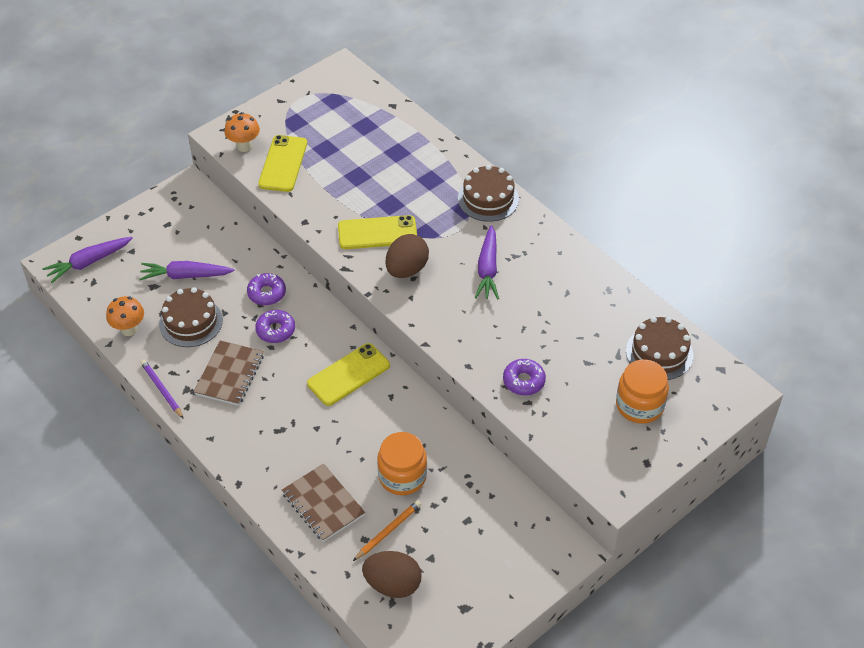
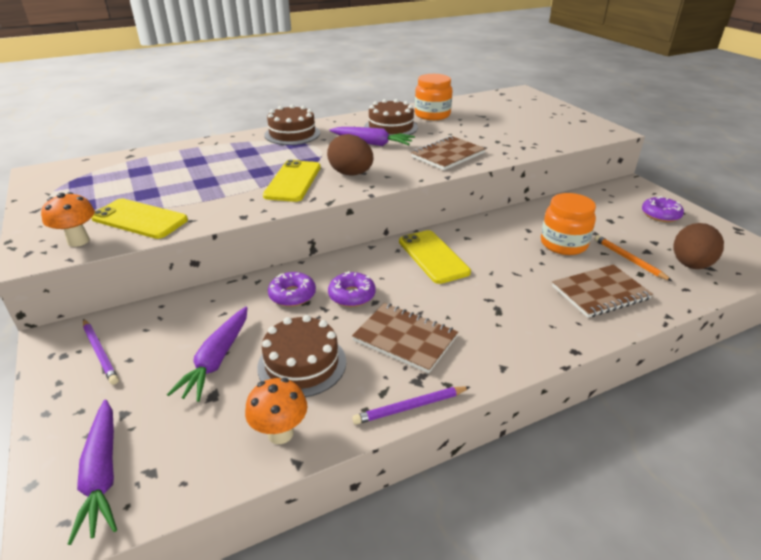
camera: 75 degrees left, 15 degrees down
purple donut [503,359,546,395] -> purple donut moved to [642,196,684,222]
orange jar [616,359,669,424] -> orange jar moved to [415,74,452,120]
brown cake [626,317,693,380] -> brown cake moved to [364,99,418,135]
none -> purple pencil [83,319,119,385]
none -> brown notebook [411,136,486,170]

